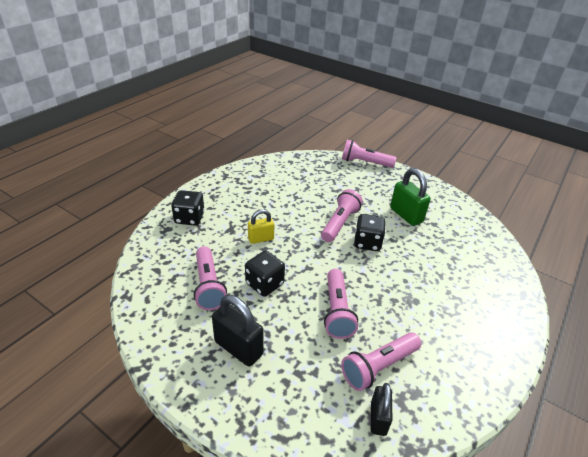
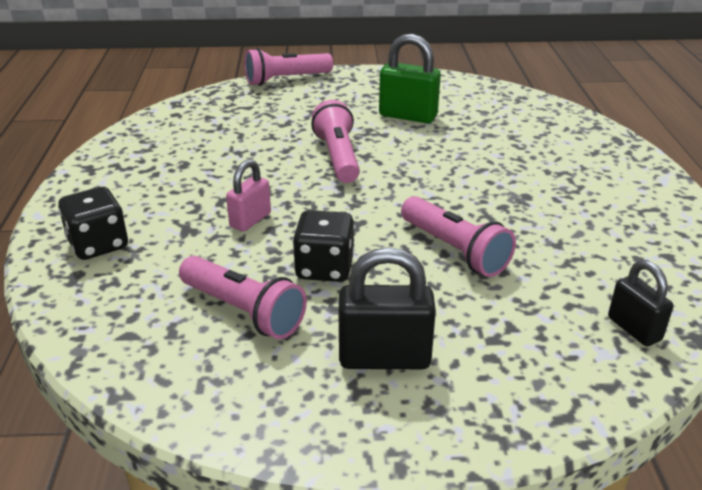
camera: 35 degrees left, 5 degrees down
yellow padlock [248,209,274,244] -> pink padlock [226,159,271,232]
pink flashlight [341,332,421,391] -> none
black dice [354,214,386,251] -> none

